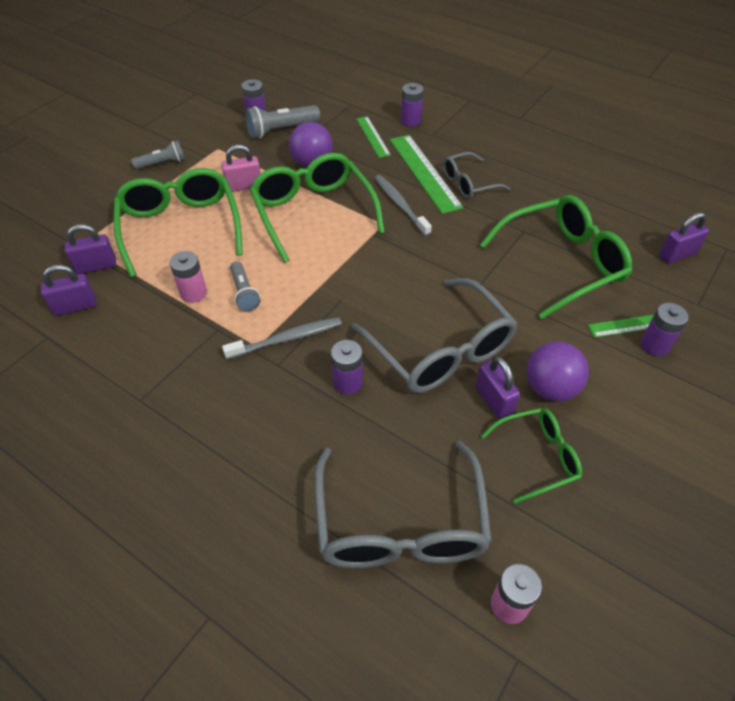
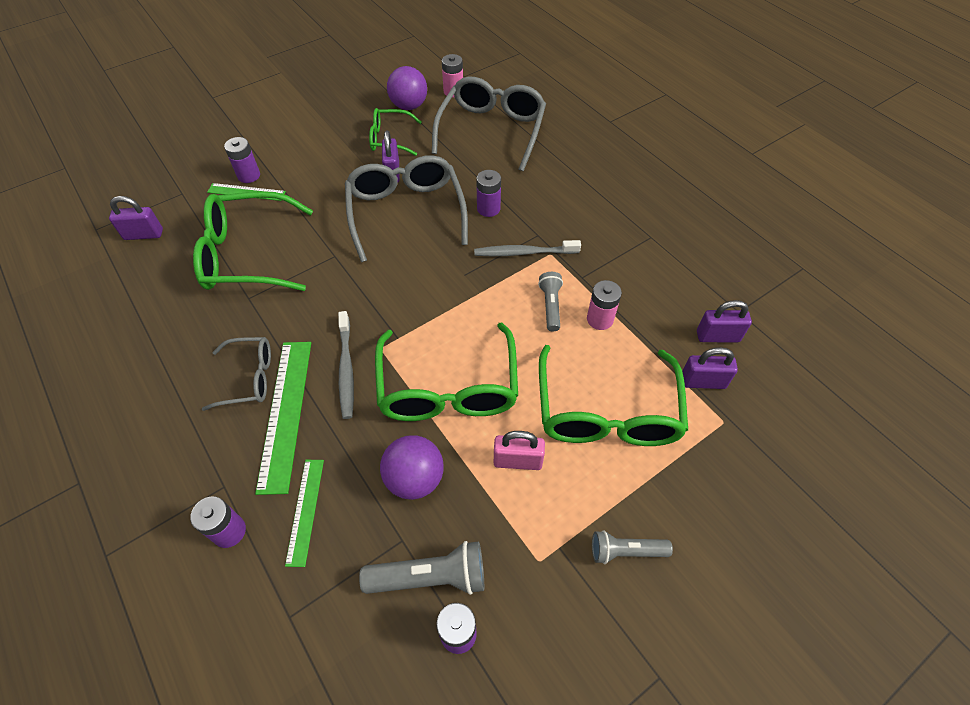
camera: 160 degrees left, 5 degrees up
purple ball [526,342,589,401] -> purple ball moved to [387,66,427,110]

